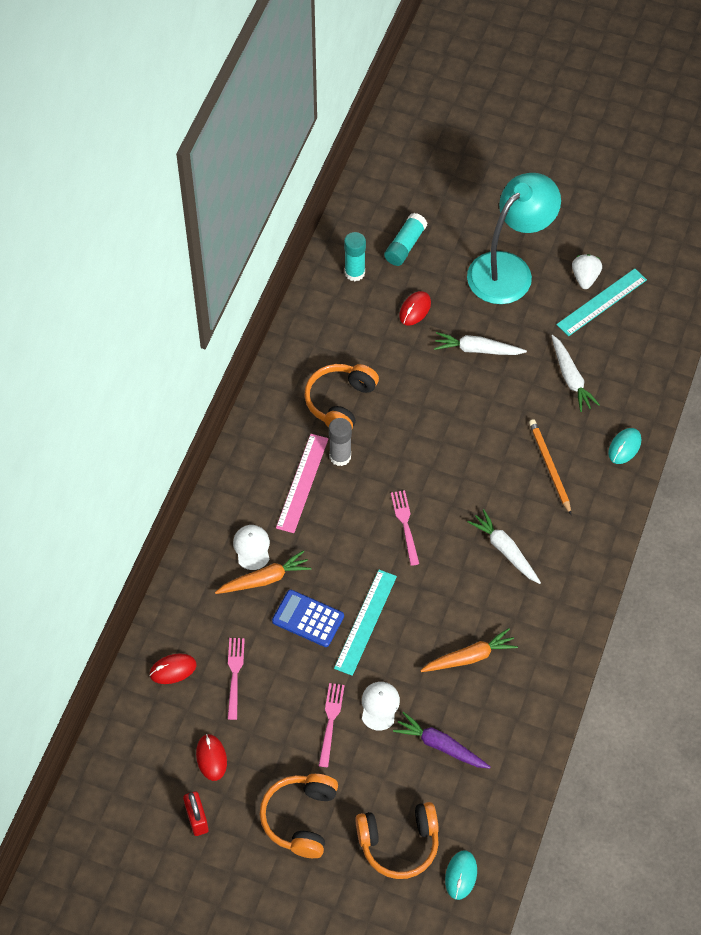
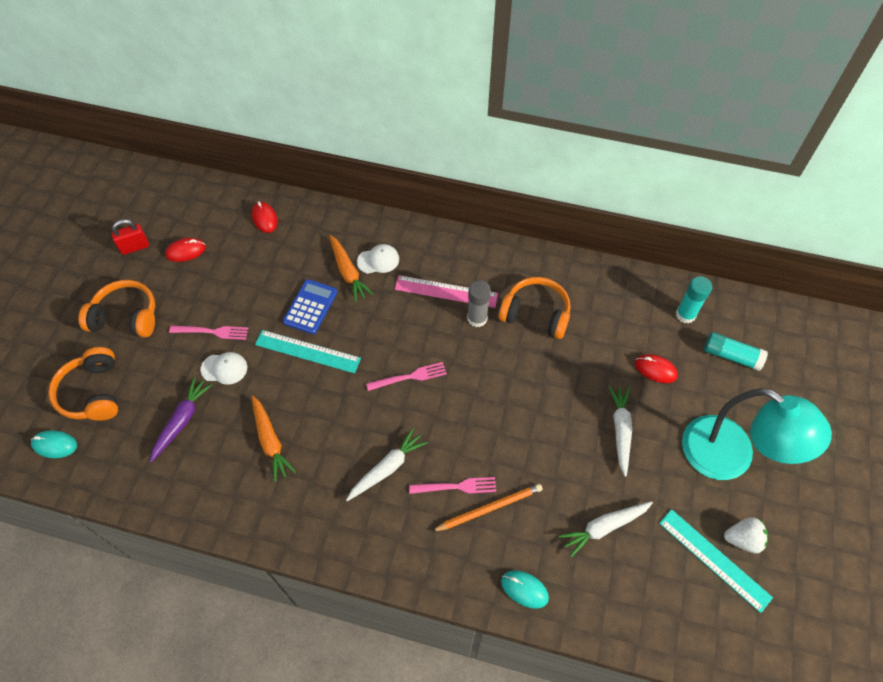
camera: 85 degrees right, 0 degrees up
pink fork [228,638,245,720] -> pink fork moved to [409,477,496,494]

